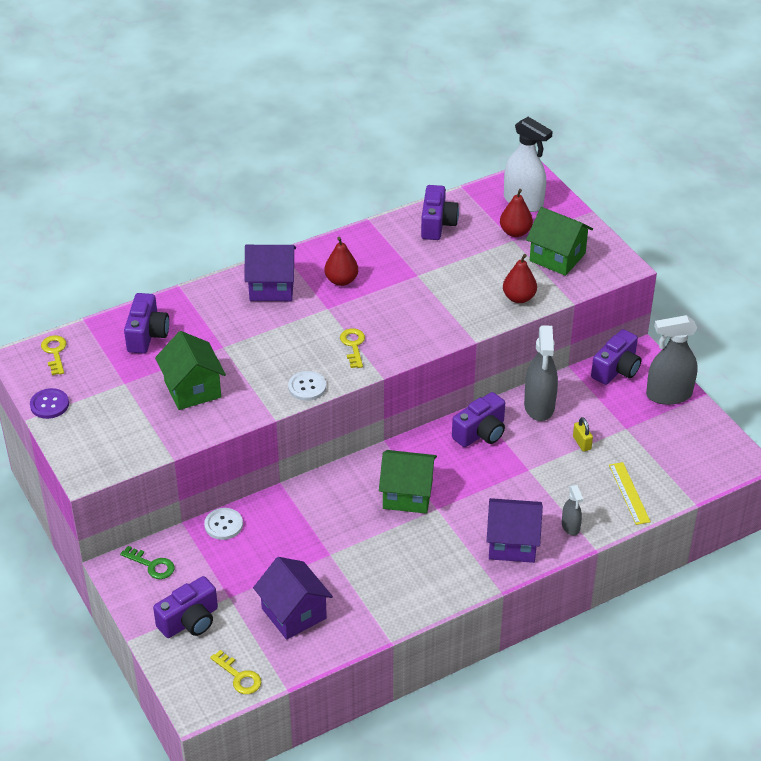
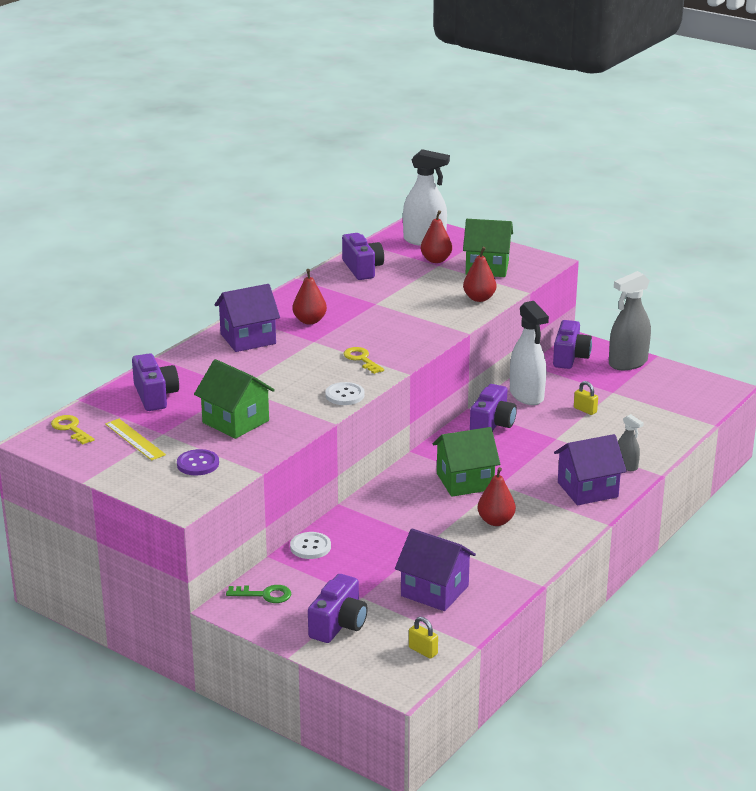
camera: 25 degrees left, 15 degrees down
purple button [30,388,69,419] -> purple button moved to [177,449,219,475]
yellow key [210,650,261,694] -> yellow padlock [409,617,438,659]
grey spray bottle [524,326,558,421] -> white spray bottle [510,301,549,405]
yellow ruler [609,462,651,525] -> yellow ruler moved to [105,419,166,460]
none -> red pear [478,467,516,526]

